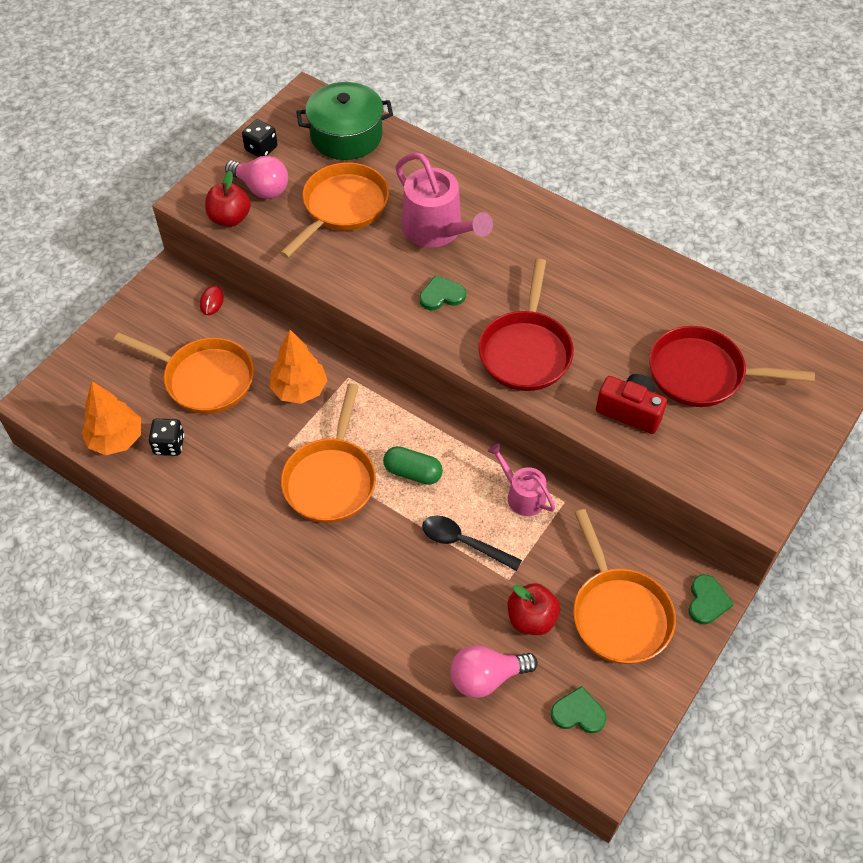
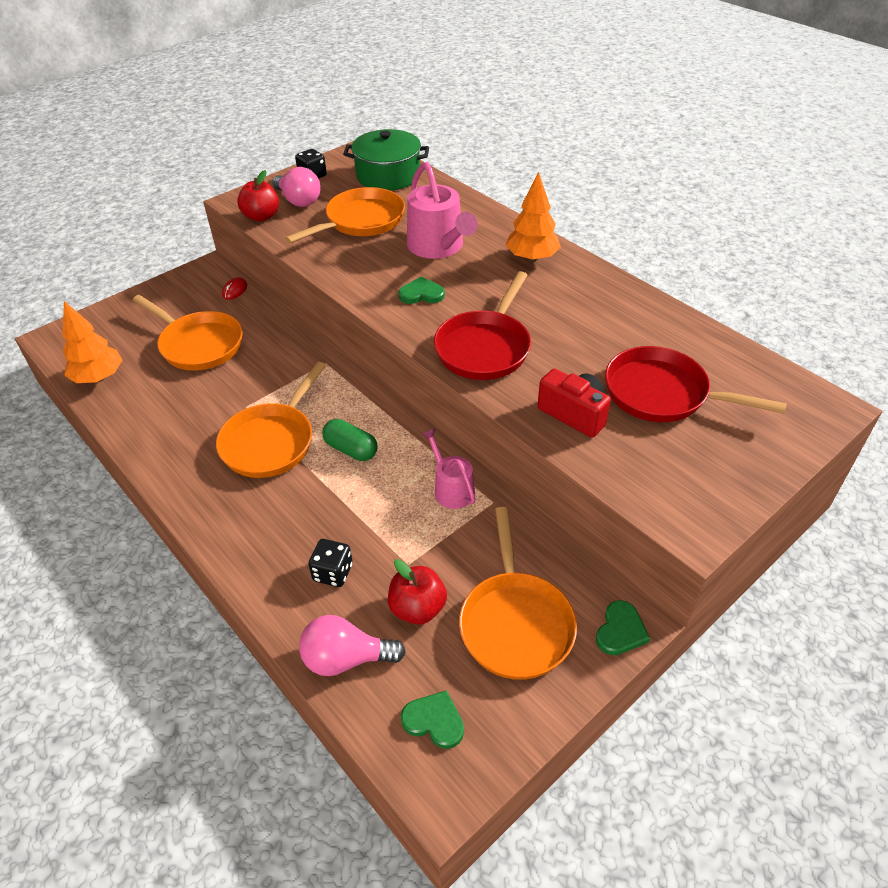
camera: 15 degrees right, 10 degrees down
black dice [149,419,184,456] -> black dice moved to [308,539,353,587]
orange tree [269,330,327,404] -> orange tree moved to [506,172,561,262]
black spoon [422,516,522,571] -> none

